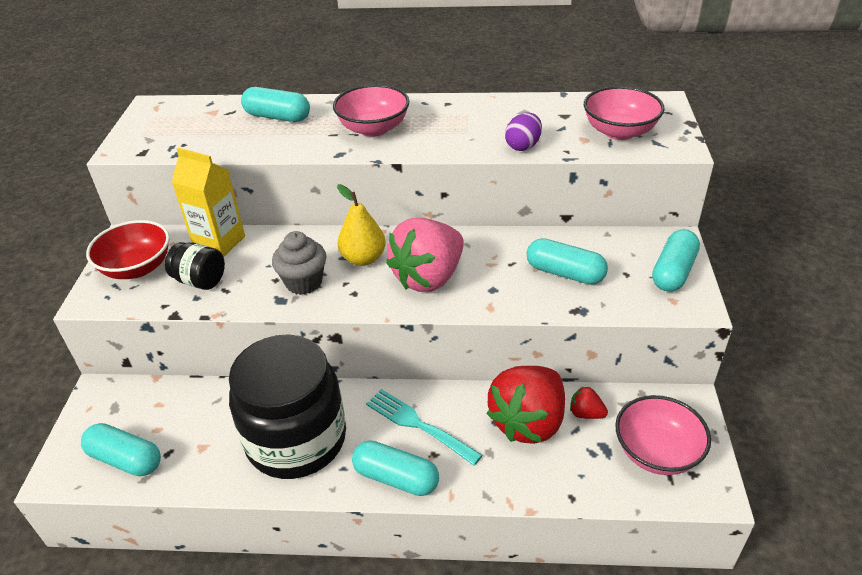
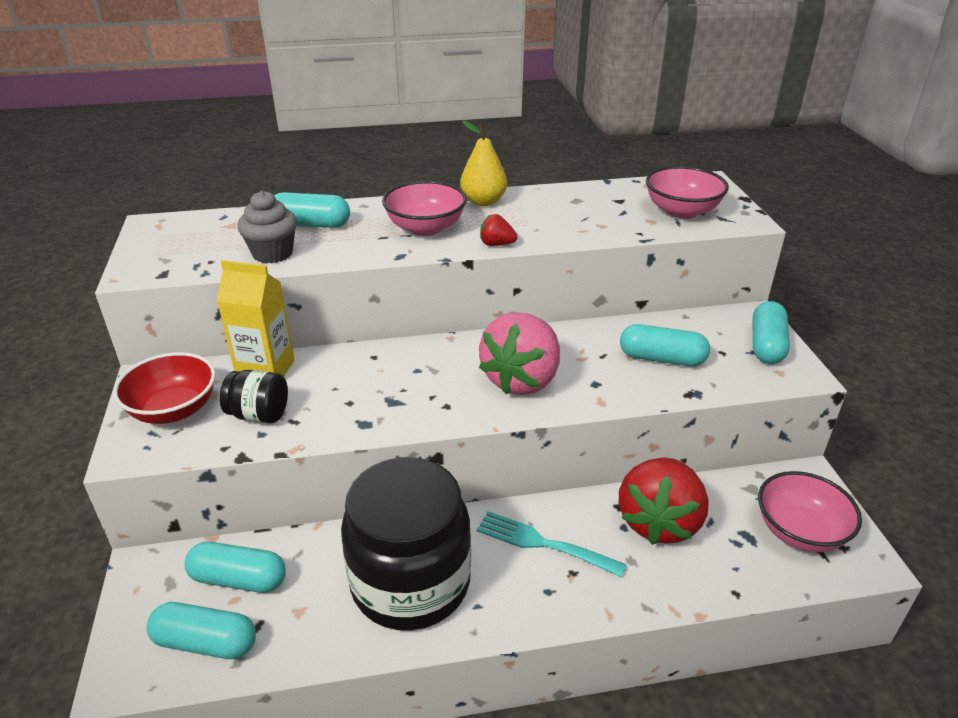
camera: 15 degrees left, 5 degrees down
grey cupcake [272,231,326,295] -> grey cupcake moved to [237,191,297,263]
yellow pear [337,184,386,266] -> yellow pear moved to [460,120,507,206]
turquoise capsule [352,440,439,496] -> turquoise capsule moved to [185,542,286,593]
purple egg [505,113,542,151] -> none
red strawberry [570,386,608,419] -> red strawberry moved to [480,214,518,246]

